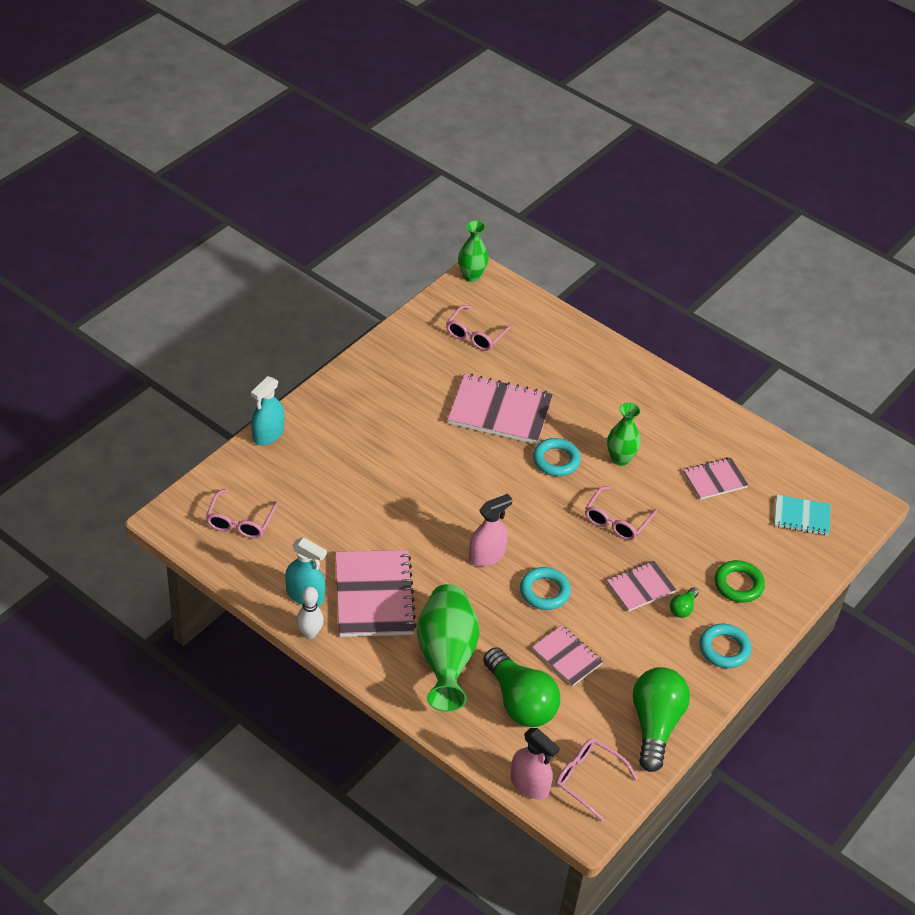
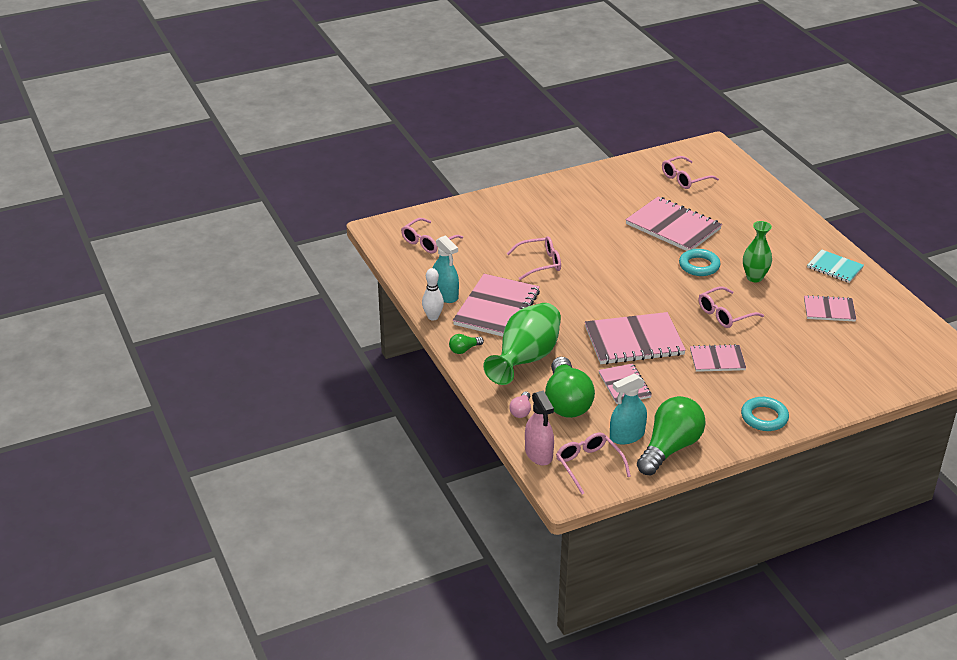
camera: 30 degrees right, 10 degrees down
turquoise spray bottle [251,376,284,445] -> turquoise spray bottle moved to [610,373,647,445]
green vase [458,220,489,282] -> none
pink spray bottle [469,494,513,566] -> none
turquoise ring [520,567,571,610] -> pink notebook [585,312,686,364]
green light bulb [670,587,698,618] -> green light bulb moved to [449,334,484,354]
green ring [715,560,765,603] -> none
turquoise notebook [774,495,831,536] -> turquoise notebook moved to [807,250,864,283]
none -> pink glasses [507,236,561,280]
none -> pink light bulb [509,392,531,418]

